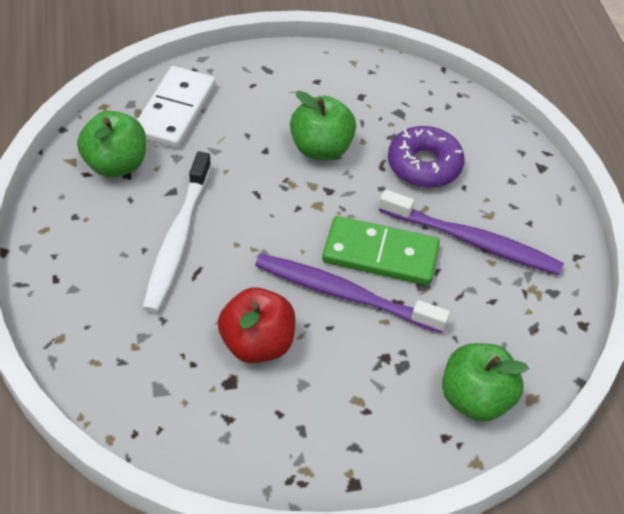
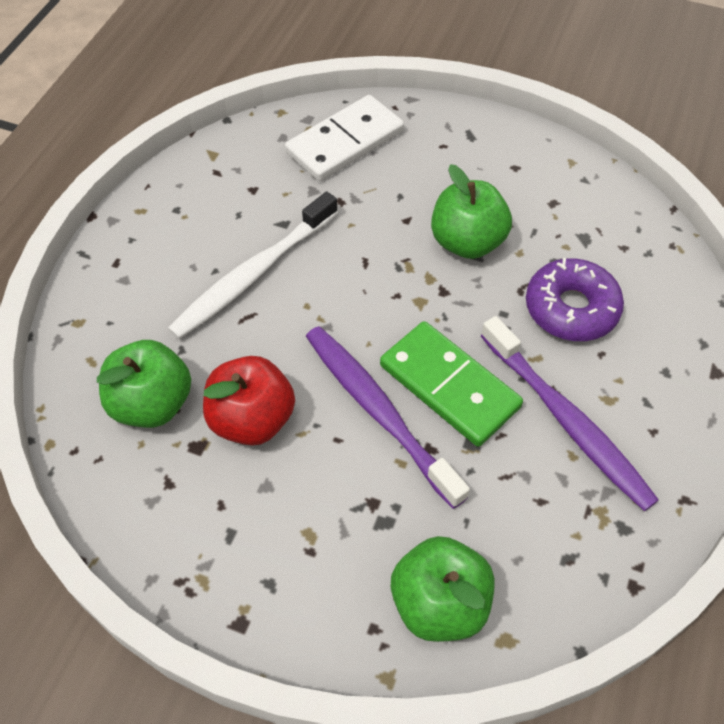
camera: 35 degrees right, 5 degrees up
green apple [77,111,146,177] -> green apple moved to [97,340,191,428]

